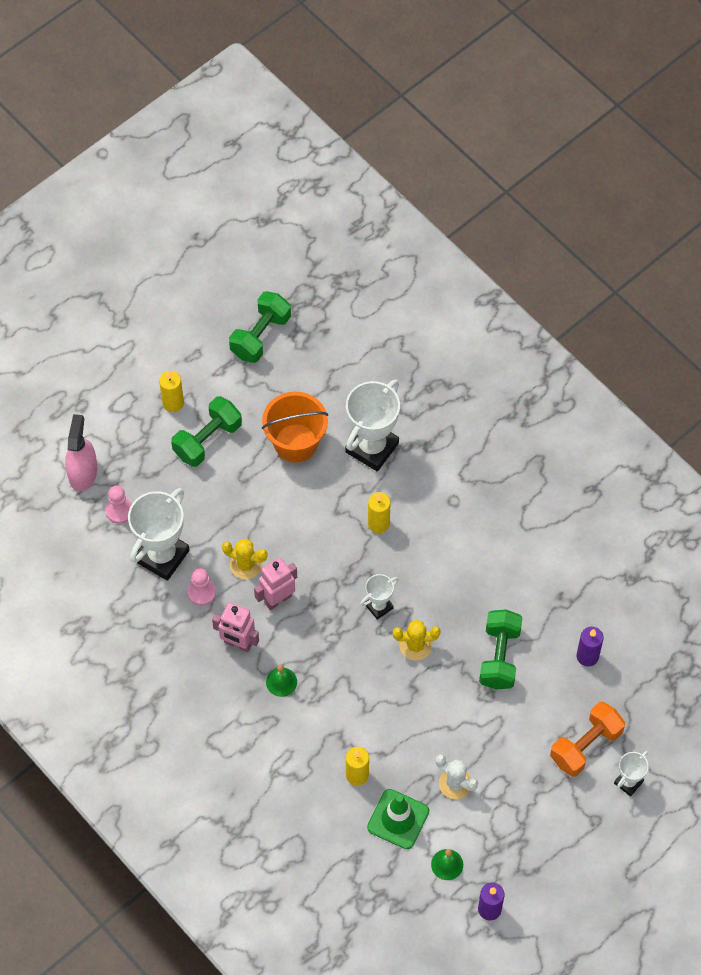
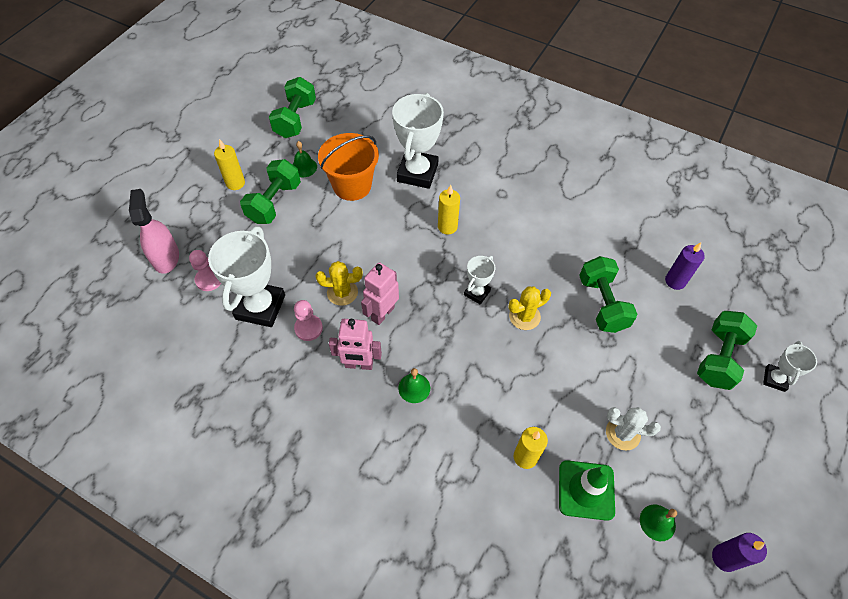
camera: 20 degrees left, 5 degrees down
orange dumbbell [550,702,625,777] -> green dumbbell [697,311,757,390]
none -> green bell [292,141,317,177]

